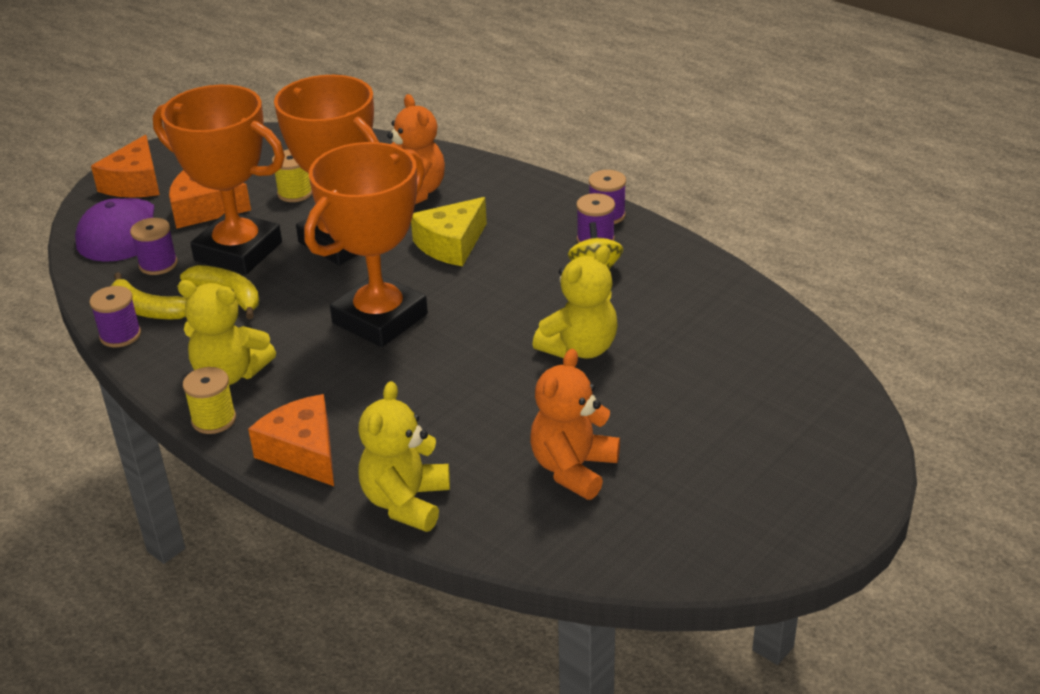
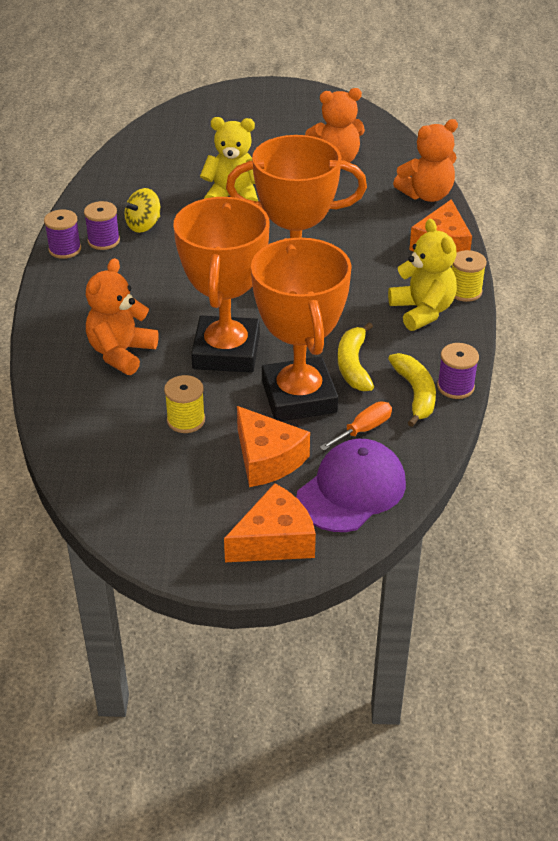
camera: 130 degrees left, 5 degrees up
purple spool [130,218,177,275] -> orange screwdriver [320,402,392,451]
yellow teddy bear [358,381,450,532] -> orange teddy bear [393,119,458,202]
yellow cheese [411,197,487,266] -> none

